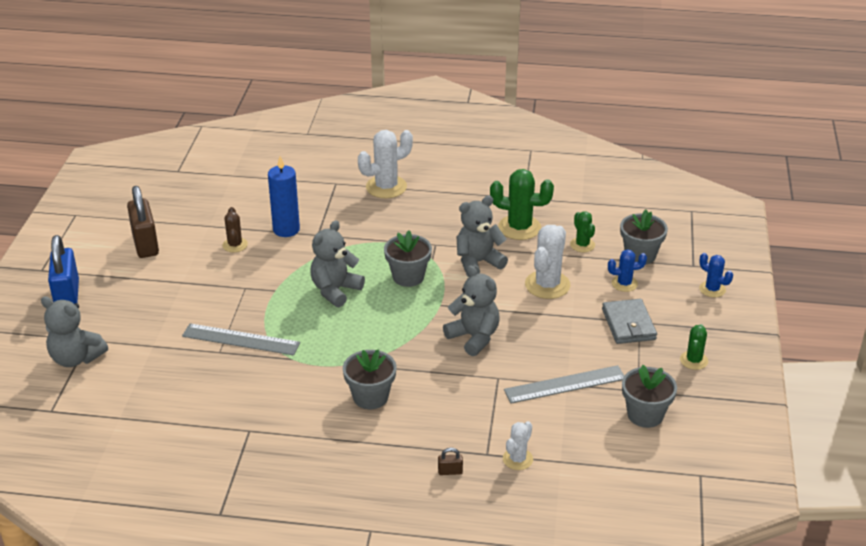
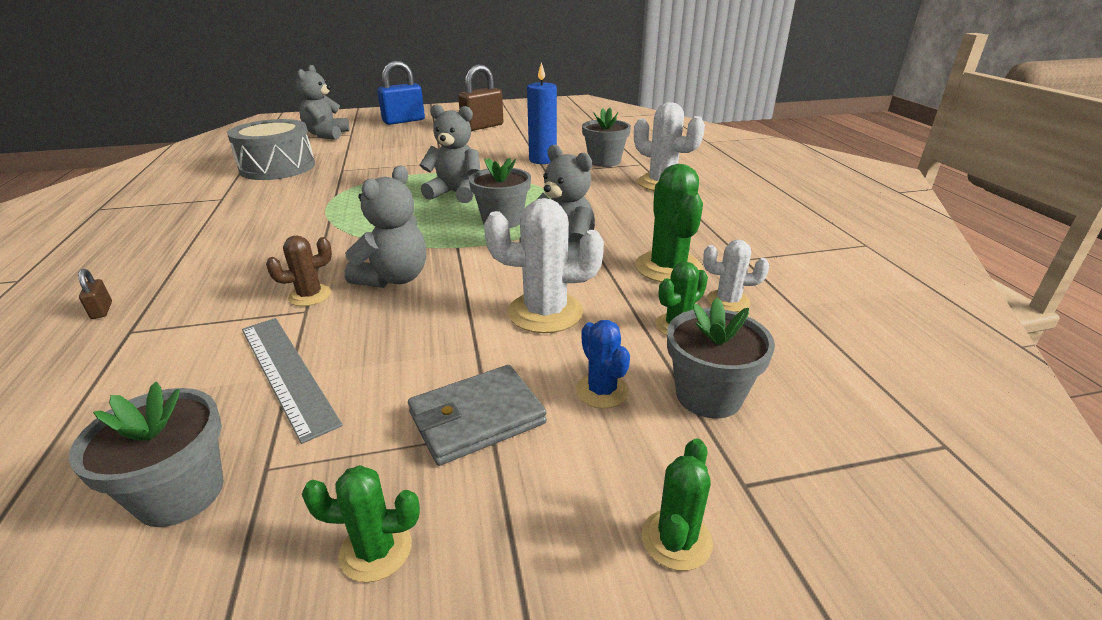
camera: 70 degrees right, 5 degrees down
grey ruler [182,323,300,355] -> none
brown cactus [222,207,248,252] -> brown cactus moved to [266,235,332,306]
grey flower pot [343,349,397,409] -> grey flower pot moved to [582,108,631,167]
white cactus [503,421,533,470] -> white cactus moved to [703,240,769,312]
blue cactus [699,253,733,297] -> green cactus [642,439,713,571]
none -> grey drum [227,119,315,180]

